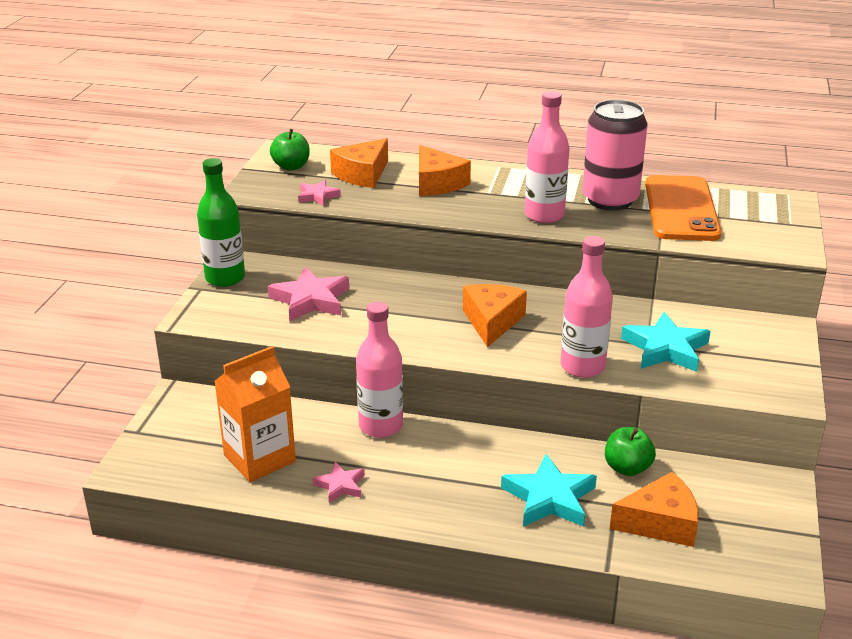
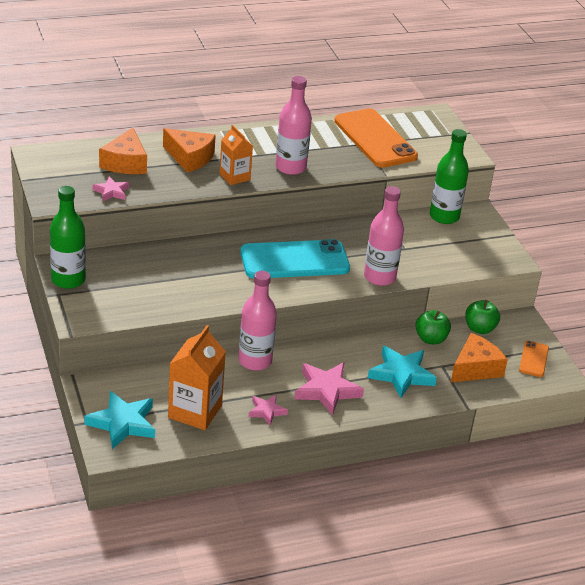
camera: 35 degrees left, 5 degrees up
pink star [268,267,349,321] -> pink star moved to [294,362,364,416]
green apple [270,129,310,171] -> green apple moved to [465,300,500,334]
orange cheese [463,284,527,347] -> turquoise phone [240,239,350,279]
pink can [582,100,648,210] -> none
turquoise star [621,312,711,372] -> turquoise star moved to [84,391,155,449]
none -> orange carton [219,125,253,185]
none -> green bottle [430,129,469,224]
none -> orange phone [519,341,549,377]

